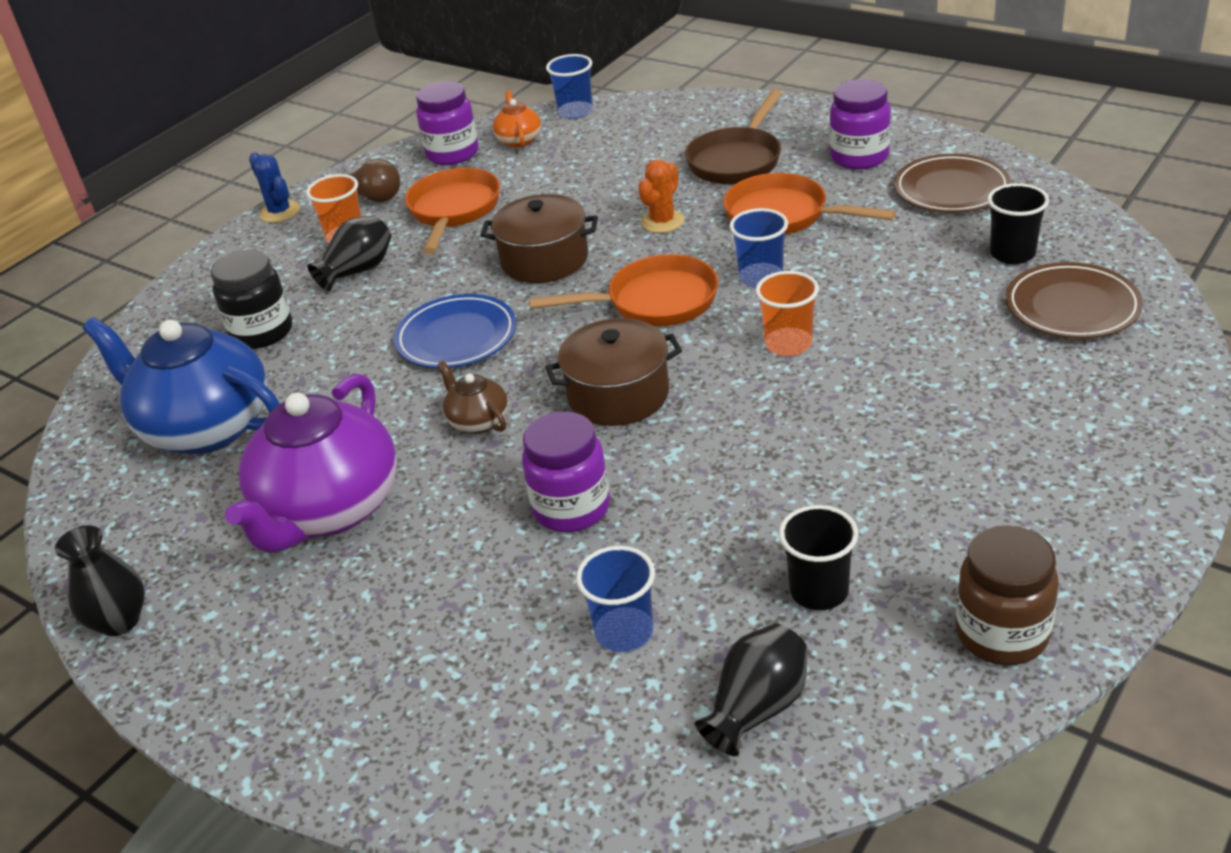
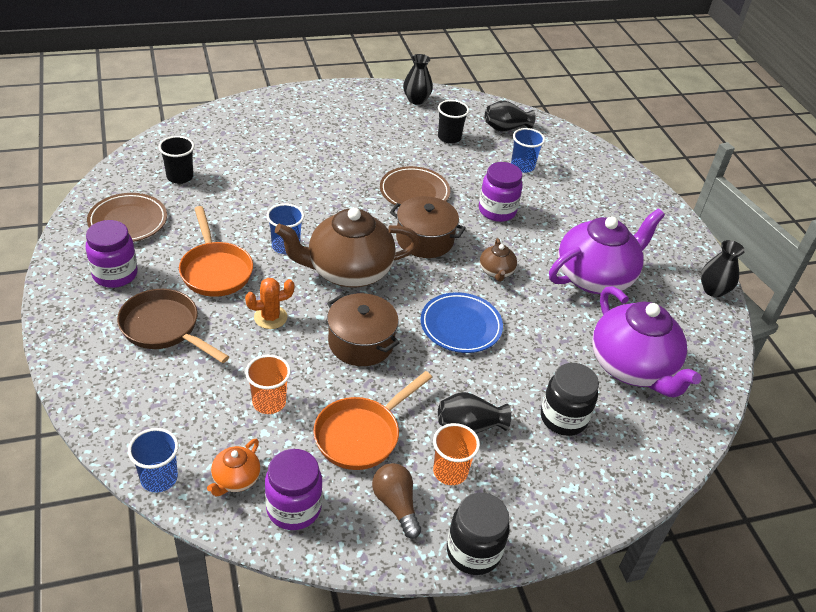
camera: 150 degrees left, 5 degrees up
blue teapot [83,317,280,454] -> purple teapot [592,286,701,397]
blue cactus [249,152,300,223] -> black jar [447,493,510,575]
orange pan [529,254,718,327] -> brown teapot [275,207,420,288]
brown pan [685,90,782,184] -> brown pan turned 120 degrees counterclockwise [117,289,229,363]
orange cup [755,271,819,356] -> orange cup moved to [245,355,291,414]
brown jar [956,525,1058,665] -> black vase [403,54,433,105]
brown plate [1006,262,1143,339] -> brown plate moved to [380,166,451,205]

